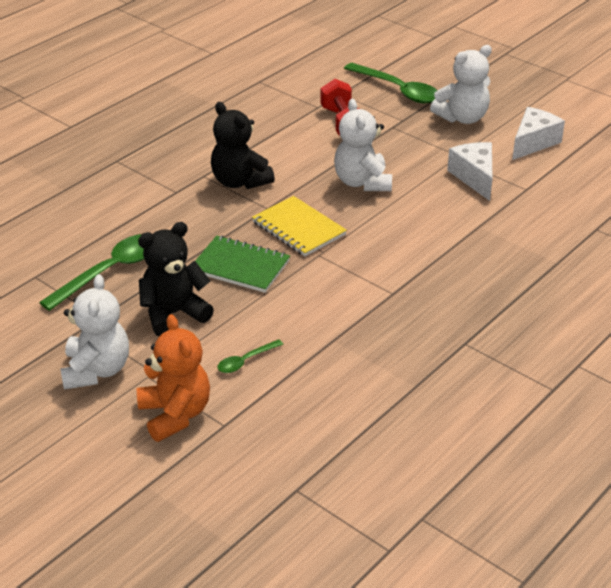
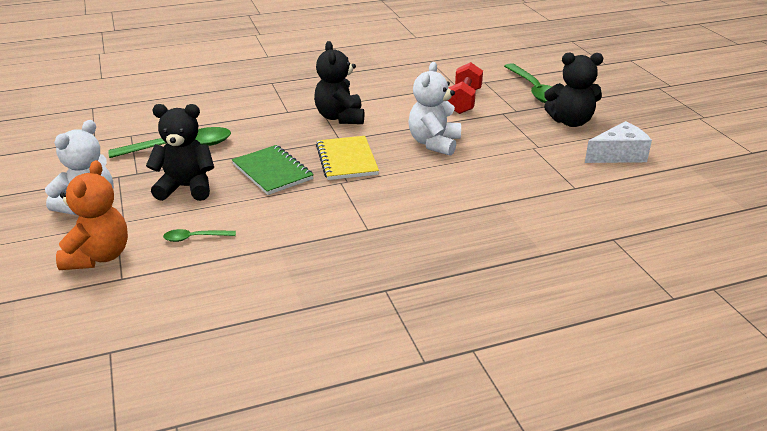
camera: 30 degrees right, 5 degrees down
white teddy bear [430,45,492,124] -> black teddy bear [544,52,603,127]
white cheese [447,142,493,201] -> none

